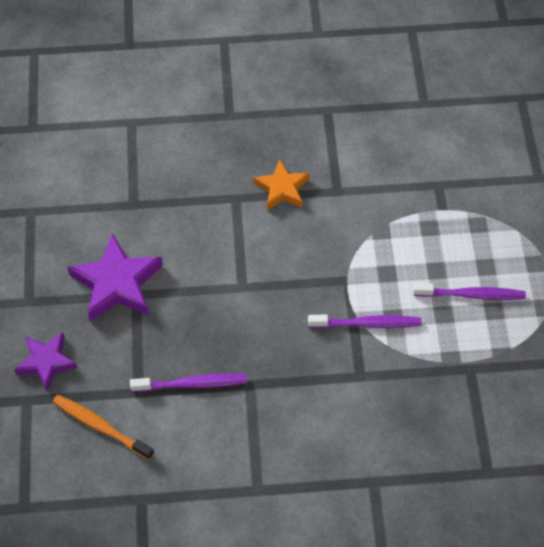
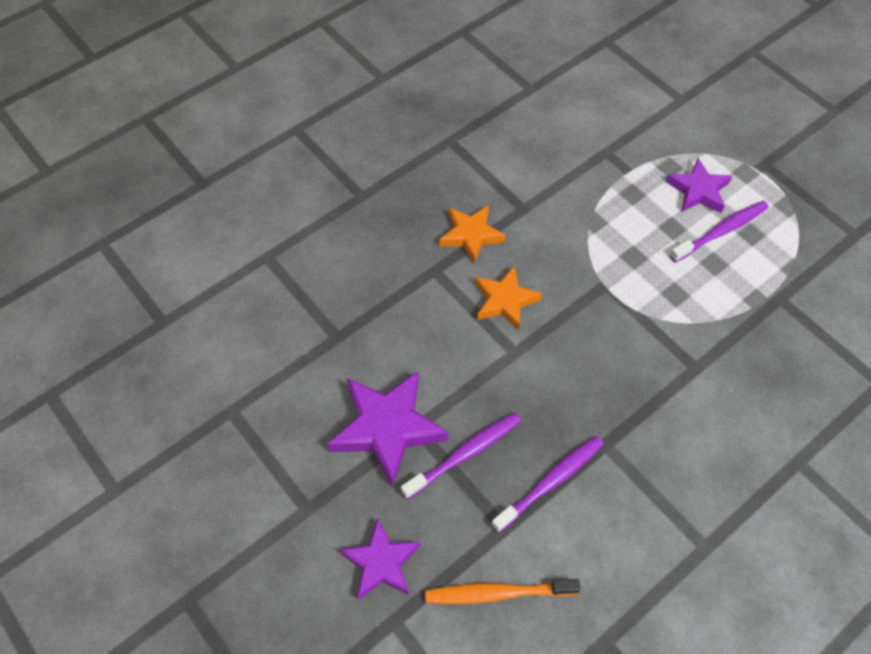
camera: 35 degrees left, 0 degrees up
purple toothbrush [308,315,422,328] -> purple toothbrush moved to [401,413,521,499]
none -> orange star [475,266,542,330]
none -> purple star [666,158,732,213]

